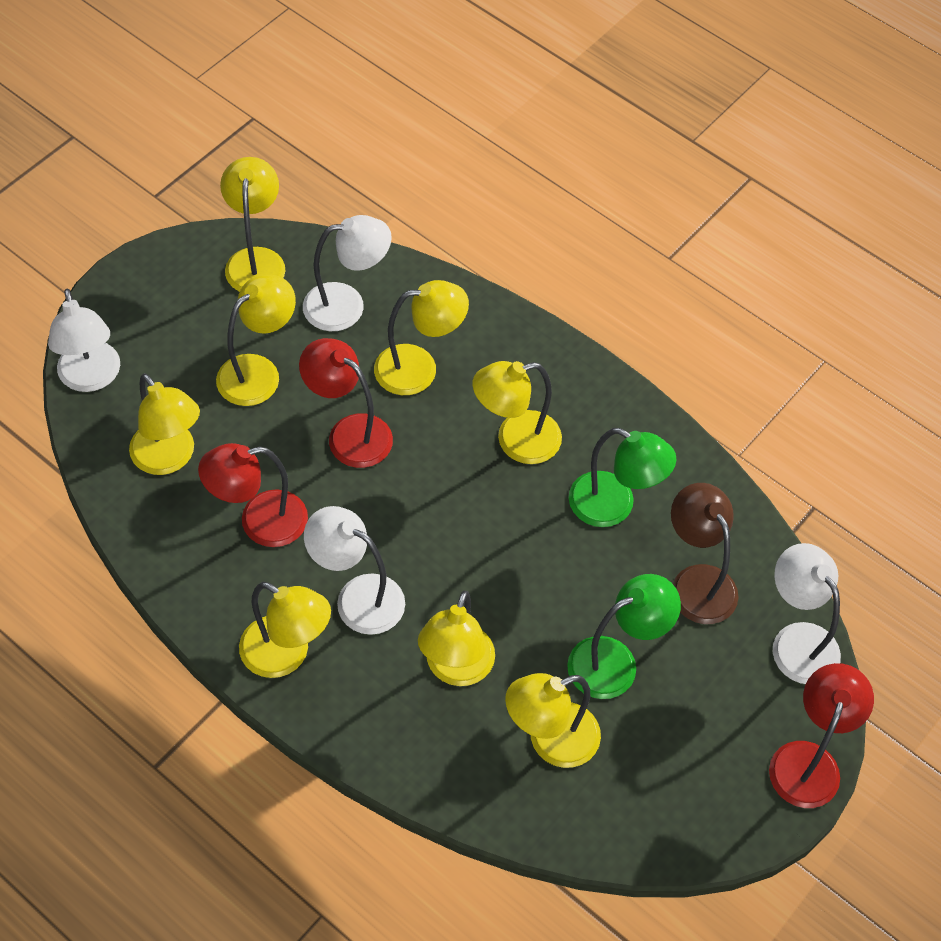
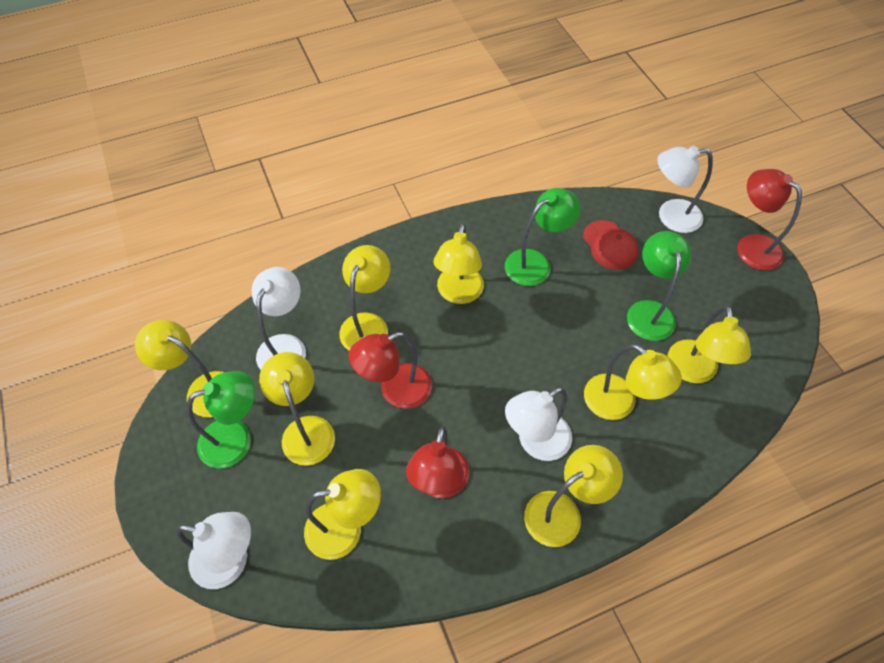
camera: 60 degrees left, 0 degrees up
brown lamp [671,483,739,624] -> red cap [583,220,638,270]
none -> green lamp [187,371,255,468]

